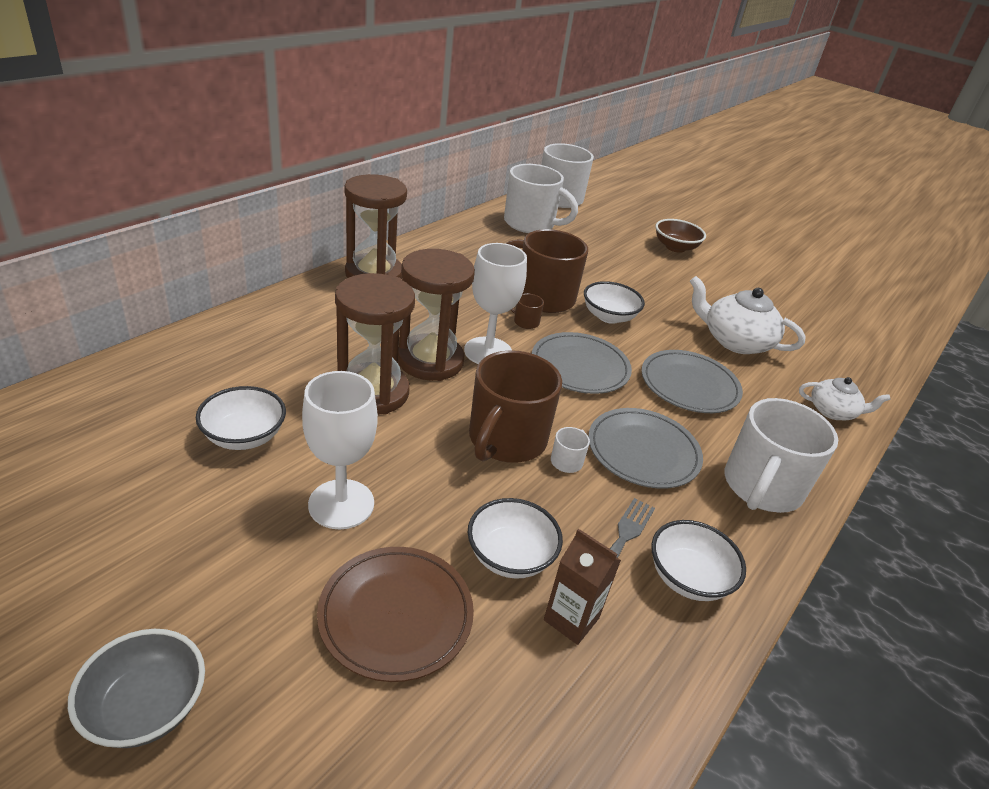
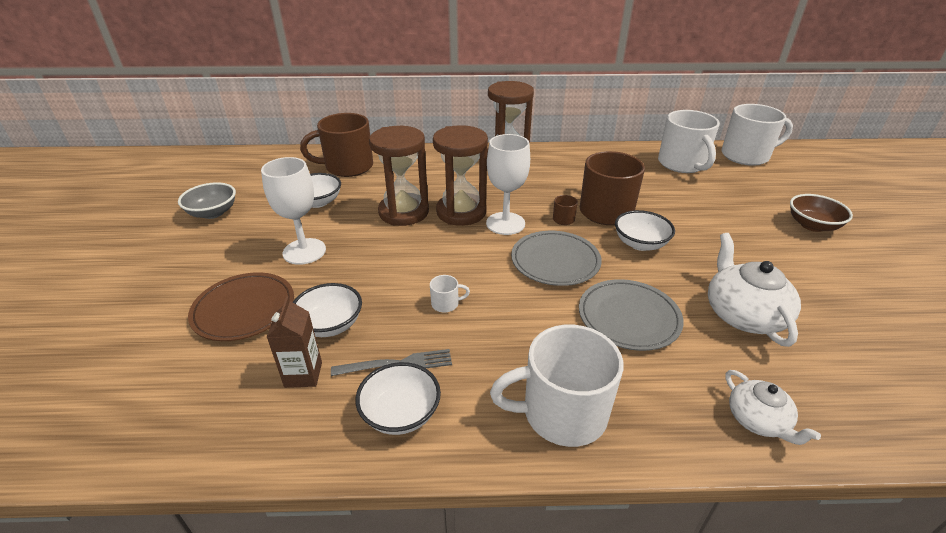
camera: 55 degrees right, 0 degrees up
grey bowl [68,629,205,748] -> grey bowl moved to [178,182,236,219]
brown mug [469,350,562,463] -> brown mug moved to [300,113,373,177]
grey plate [588,408,703,489] -> none

